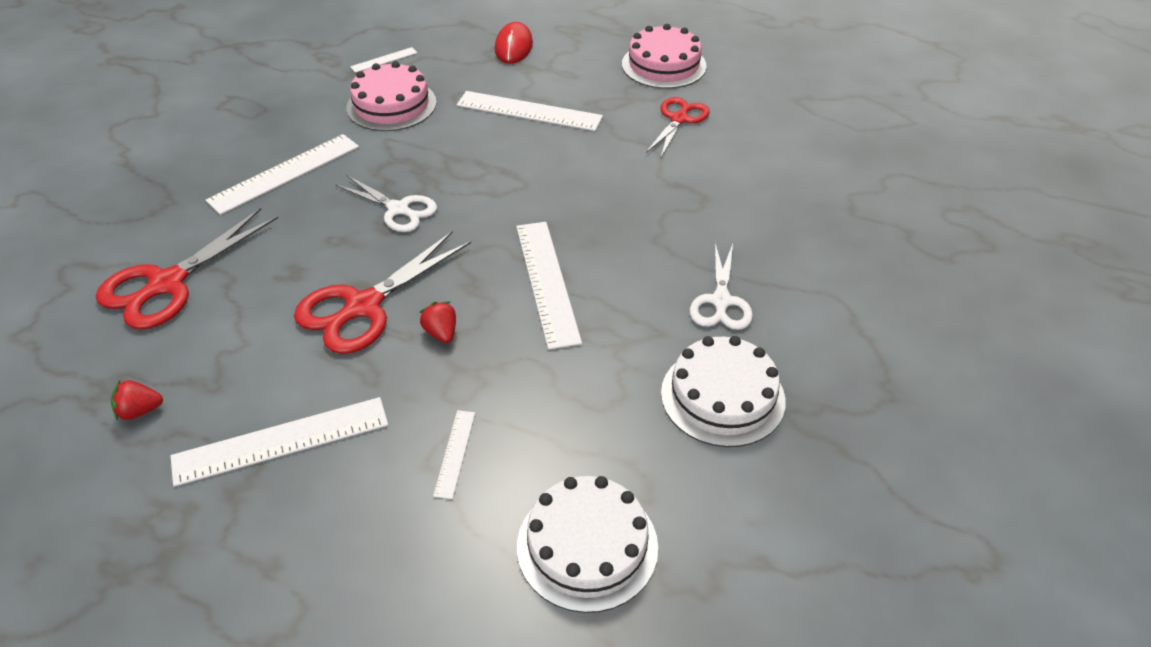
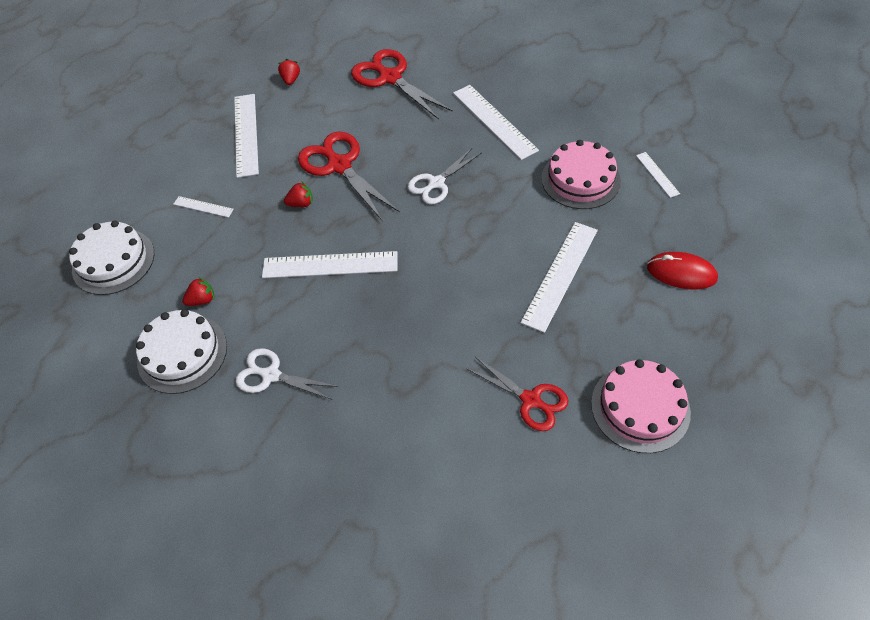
camera: 105 degrees right, 10 degrees up
none -> red strawberry [182,277,214,306]

